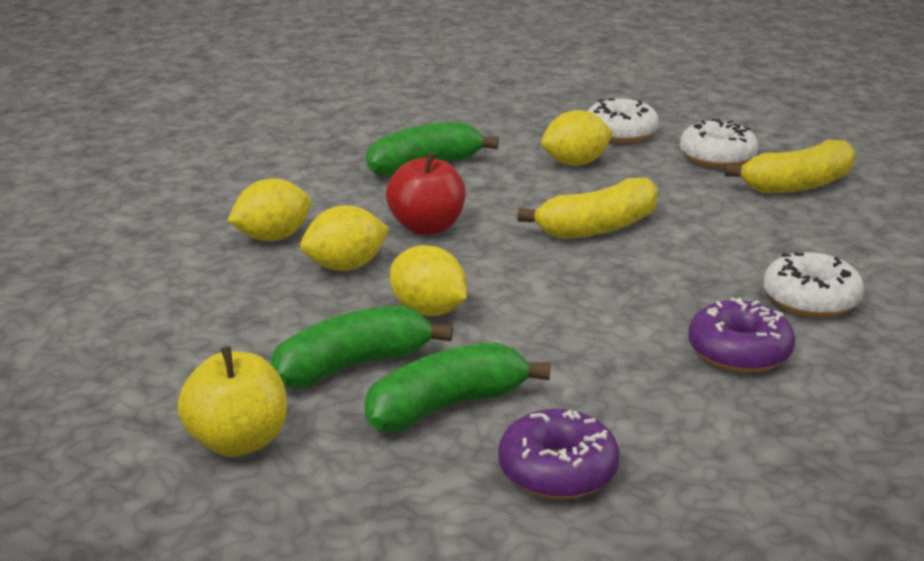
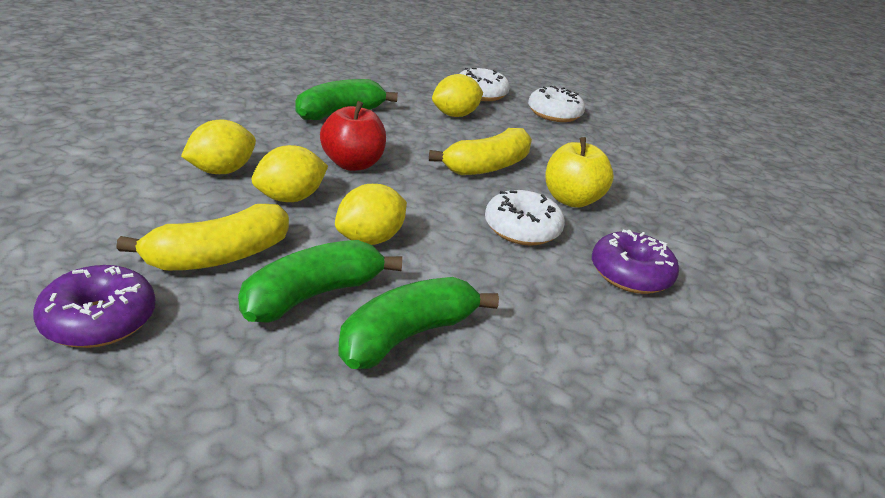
camera: 15 degrees left, 5 degrees up
yellow apple [177,346,287,457] -> yellow apple moved to [545,137,614,208]
yellow lemon [390,245,467,316] -> yellow lemon turned 75 degrees counterclockwise [335,184,407,245]
purple donut [498,409,620,499] -> purple donut moved to [33,265,156,348]
yellow banana [725,140,855,193] -> yellow banana moved to [116,204,289,271]
white donut [763,252,864,317] -> white donut moved to [485,190,565,246]

